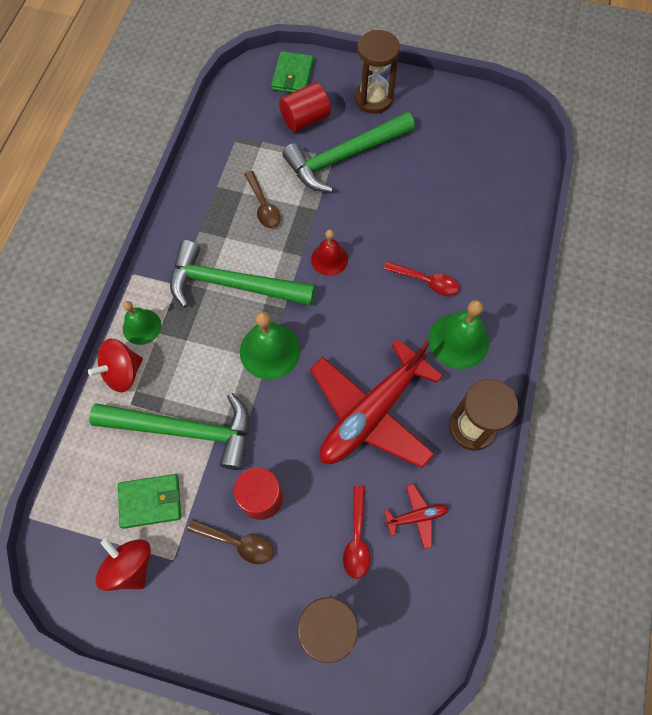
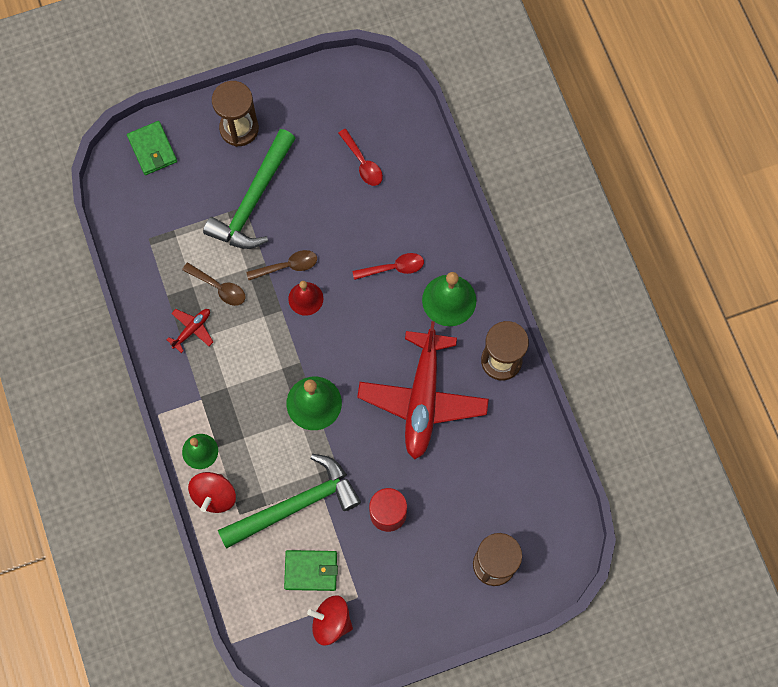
camera: 35 degrees left, 5 degrees up
green wallet [118,474,181,529] -> green wallet turned 45 degrees clockwise [284,550,338,591]
green hammer [170,240,315,308] -> none
brown spoon [187,519,273,564] -> brown spoon moved to [246,250,317,280]
red cylinder [279,82,331,132] -> none
red spoon [343,486,370,579] -> red spoon moved to [338,129,383,186]
red plane [384,484,448,549] -> red plane moved to [166,309,213,353]

